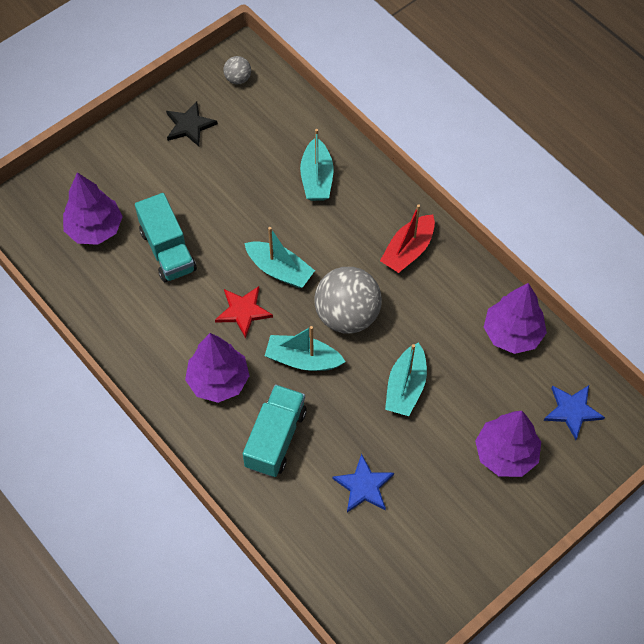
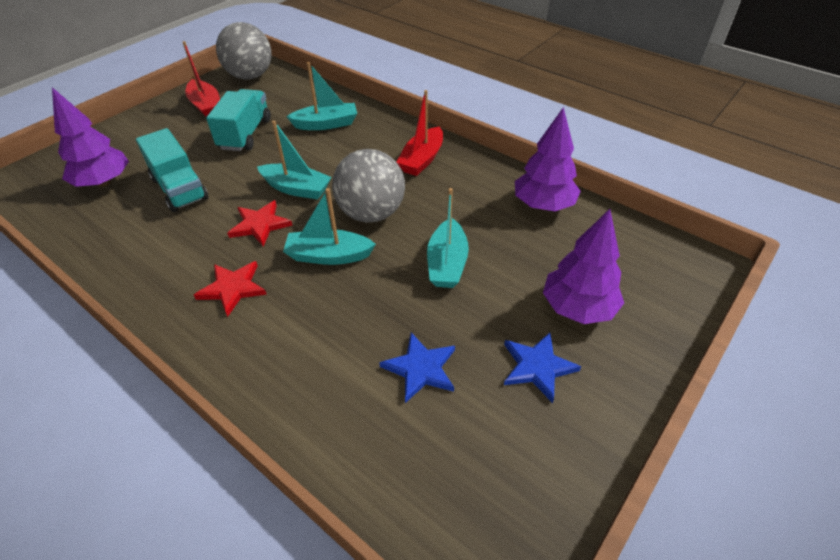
camera: 10 degrees left, 15 degrees down
black star [166,101,218,146] -> red boat [183,41,220,117]
purple tree [185,333,249,403] -> red star [194,261,267,317]
grey ball [223,56,251,84] -> grey ball [216,22,271,79], size x2.15
turquoise truck [243,385,307,477] -> turquoise truck moved to [206,89,271,151]
turquoise boat [300,129,334,201] -> turquoise boat turned 90 degrees counterclockwise [286,62,357,130]
blue star [543,385,605,440] -> blue star moved to [504,333,581,403]

